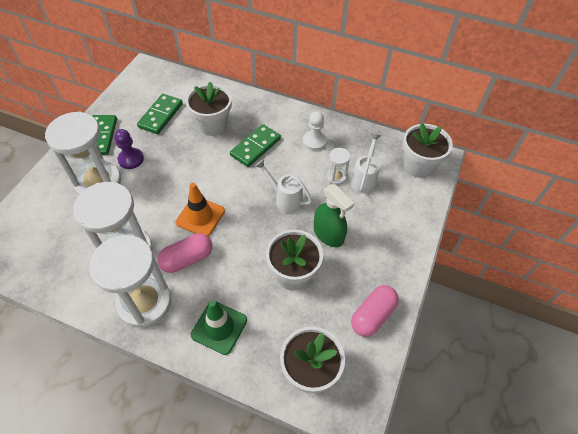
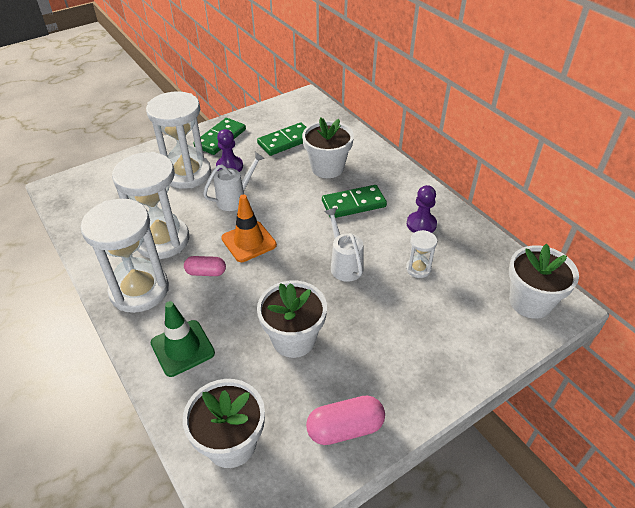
camera: 35 degrees right, 10 degrees down
pink capsule [157,233,212,273] -> pink capsule [184,256,226,276], size x0.66
white pawn [303,111,327,151] -> purple pawn [407,185,437,233]
green spray bottle [314,185,354,247] -> none
white watering can [350,133,381,194] -> white watering can moved to [203,152,265,211]

